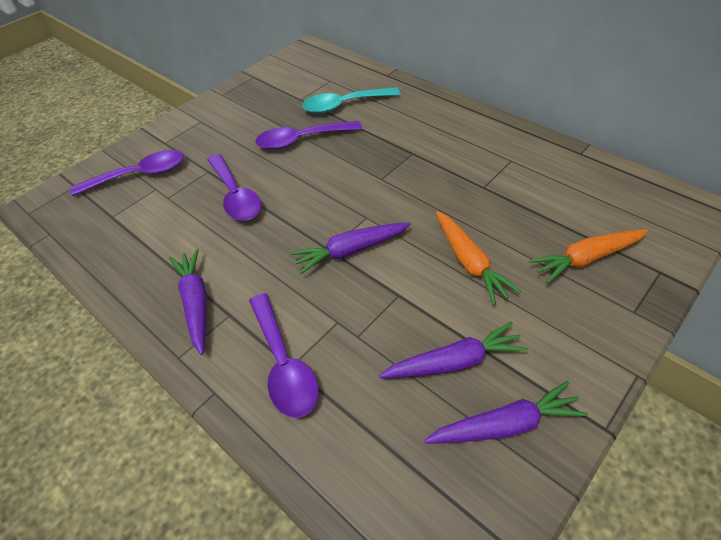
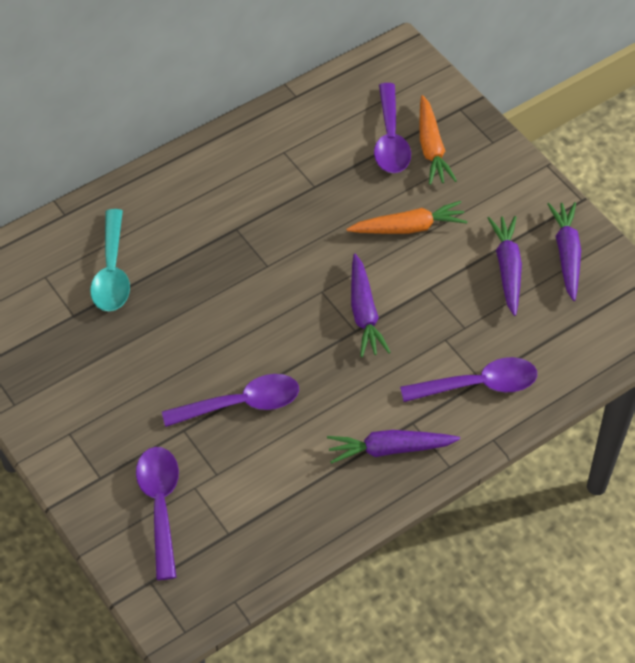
camera: 80 degrees left, 5 degrees up
purple spoon [255,121,362,150] -> purple spoon moved to [374,83,411,173]

